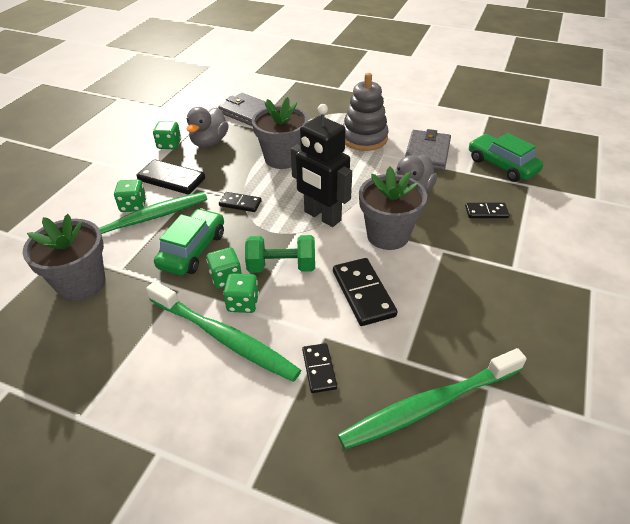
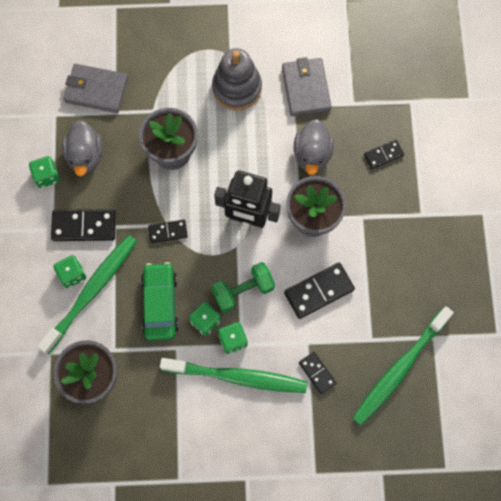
camera: 25 degrees left, 30 degrees up
black domino [333,258,398,326] -> black domino turned 75 degrees counterclockwise [284,263,355,319]
green car [469,133,543,182] -> none

